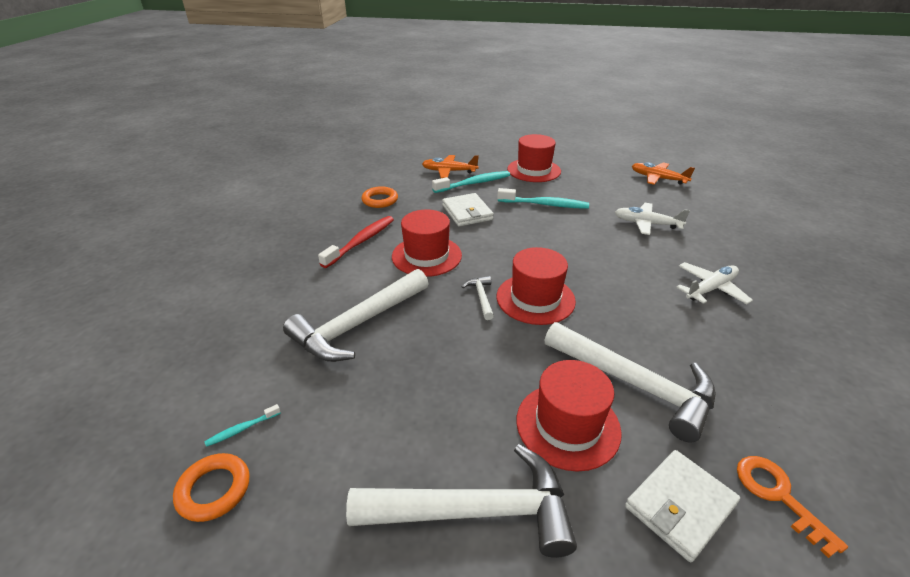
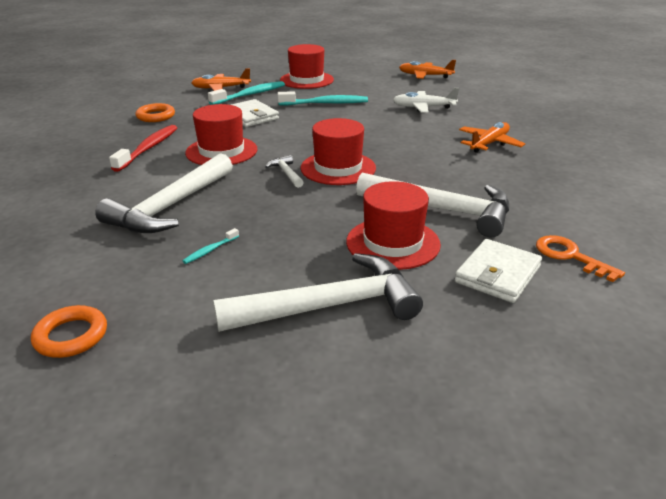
camera: 15 degrees left, 5 degrees down
turquoise toothbrush [204,404,281,447] -> turquoise toothbrush moved to [183,228,239,264]
white plane [676,262,753,304] -> orange plane [459,122,525,153]

